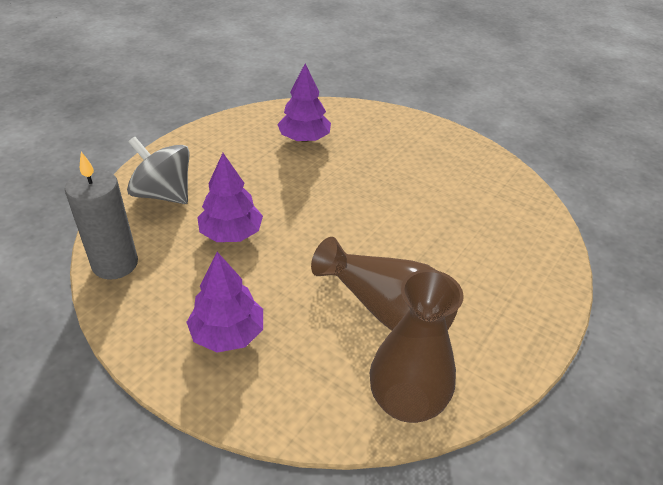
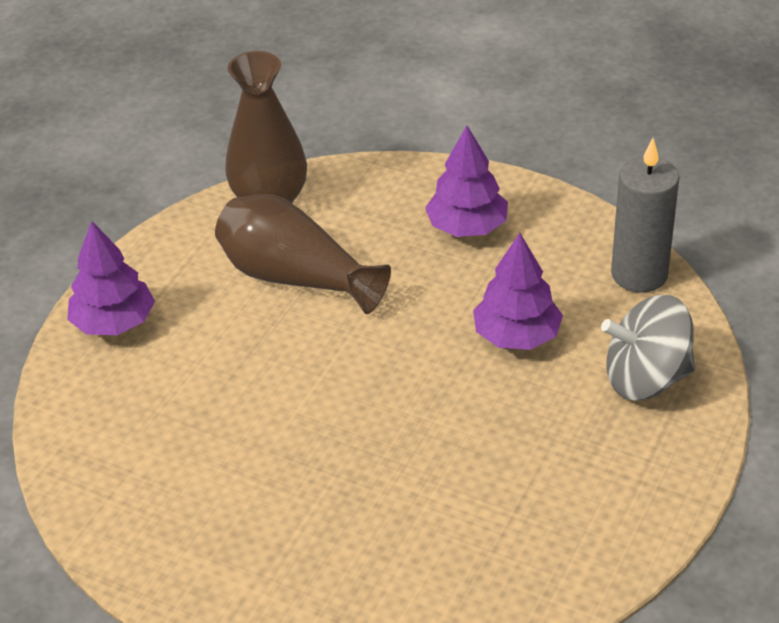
camera: 175 degrees right, 0 degrees up
grey spinning top [127,137,190,204] -> grey spinning top turned 150 degrees clockwise [601,295,695,401]
purple tree [277,63,331,142] -> purple tree moved to [67,221,155,335]

